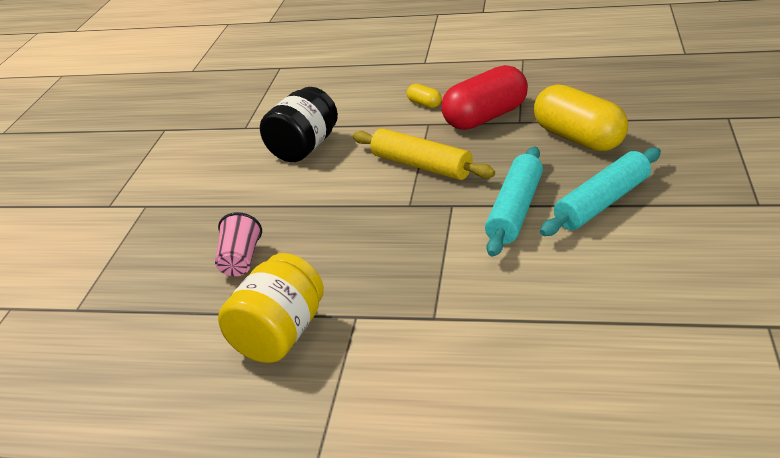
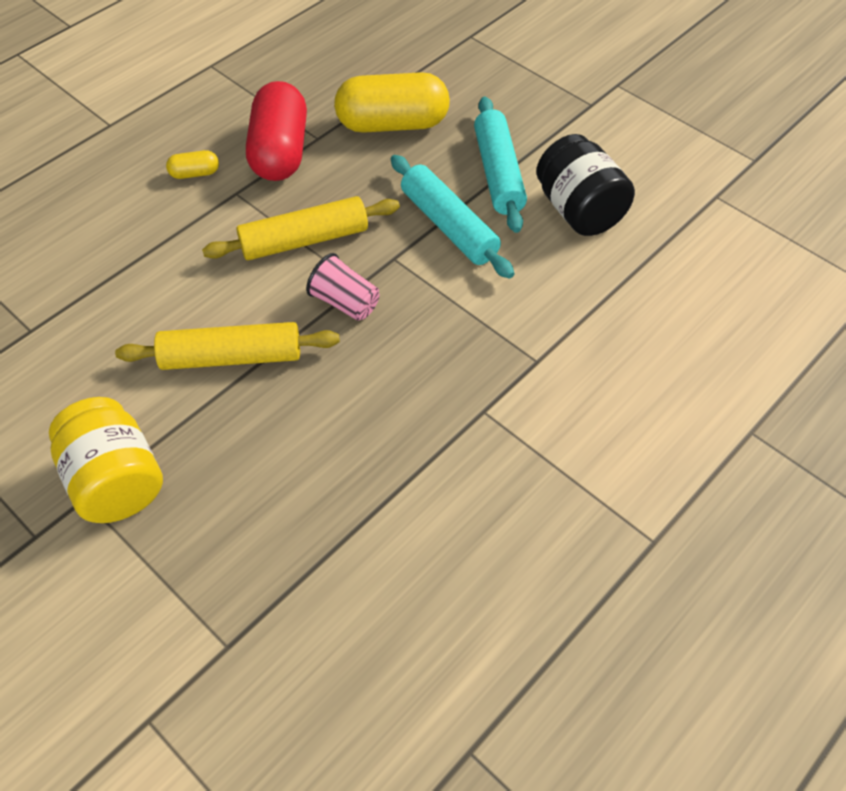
camera: 60 degrees left, 20 degrees up
pink cup [215,212,262,276] -> pink cup moved to [306,253,379,321]
yellow jar [218,253,324,363] -> yellow jar moved to [49,397,163,523]
black jar [260,87,338,162] -> black jar moved to [536,134,635,236]
none -> yellow rolling pin [115,322,340,370]

